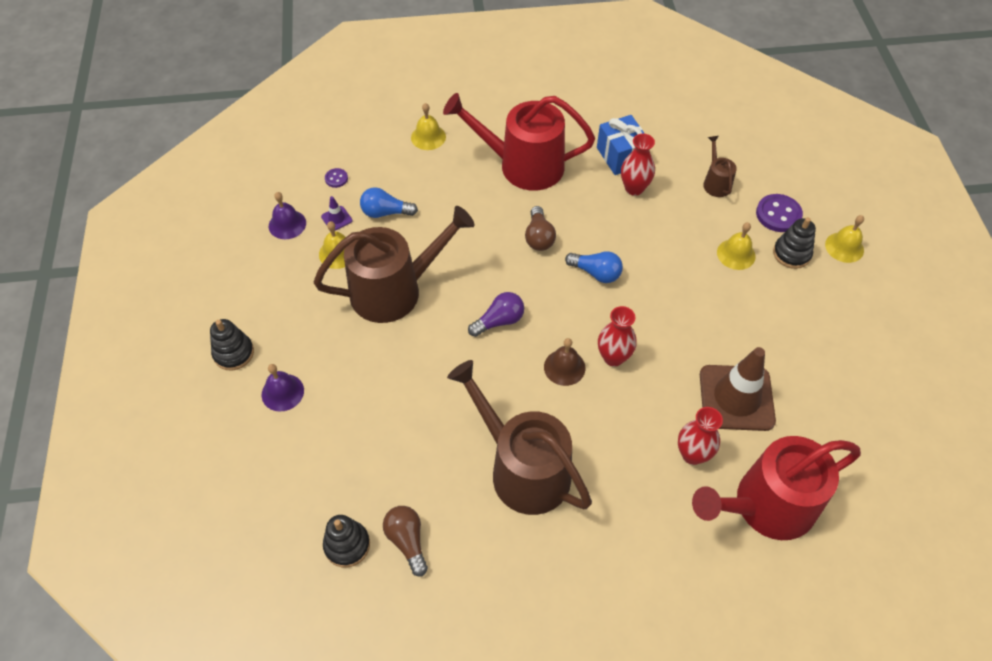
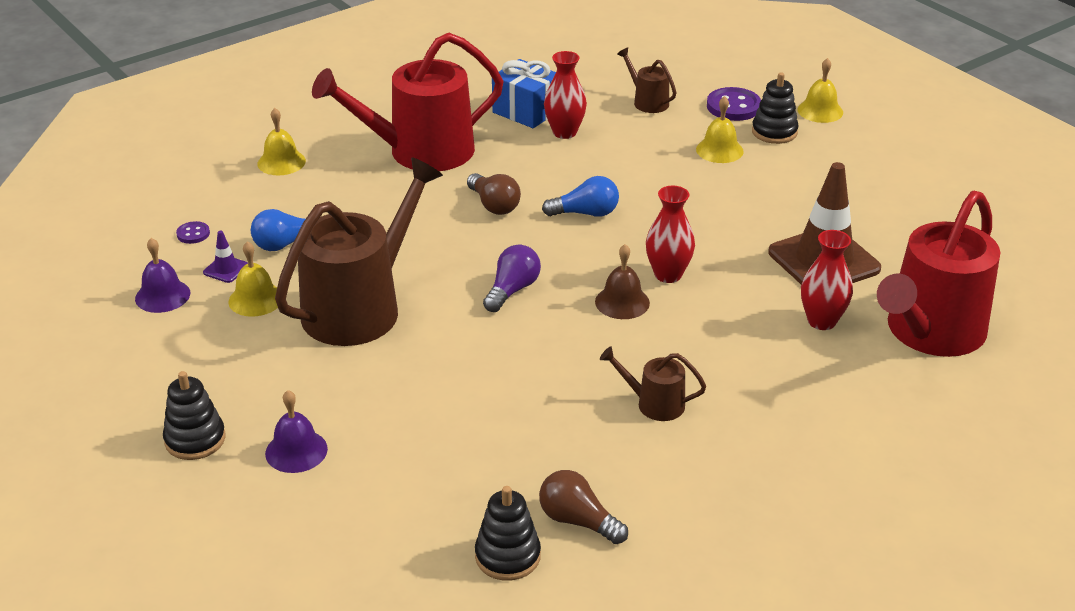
camera: 30 degrees left, 20 degrees down
brown watering can [447,360,592,515] -> brown watering can [600,347,706,421], size x0.44

